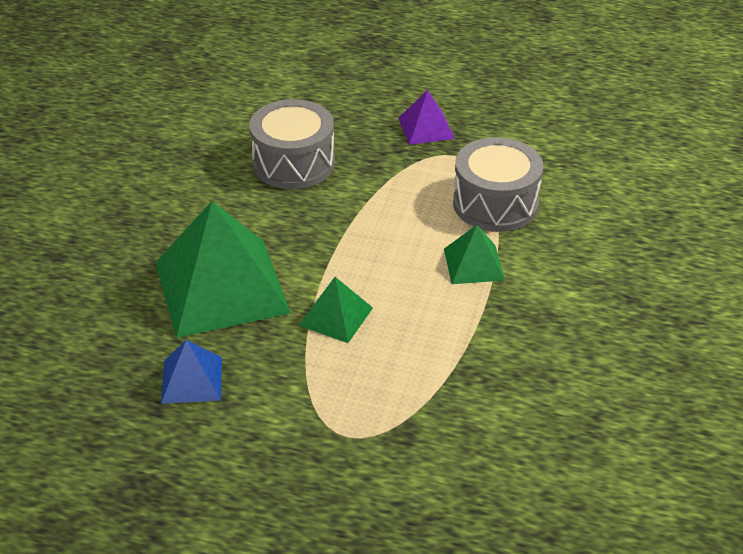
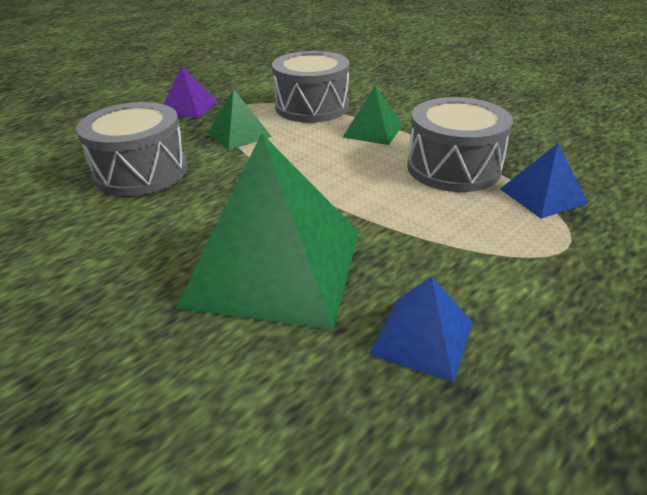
camera: 60 degrees left, 5 degrees down
green pyramid [298,277,373,343] -> green pyramid moved to [208,89,272,150]
none -> grey drum [407,97,513,192]
none -> blue pyramid [500,143,589,219]

